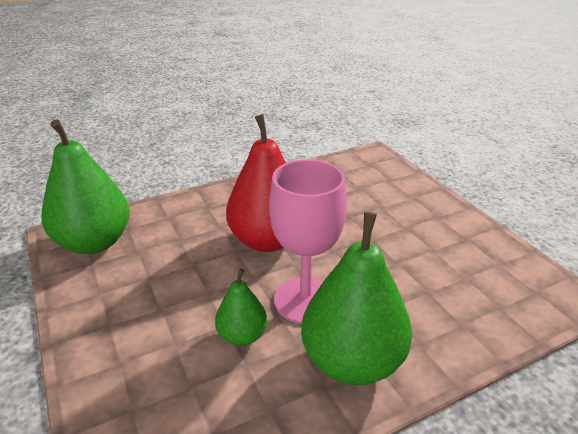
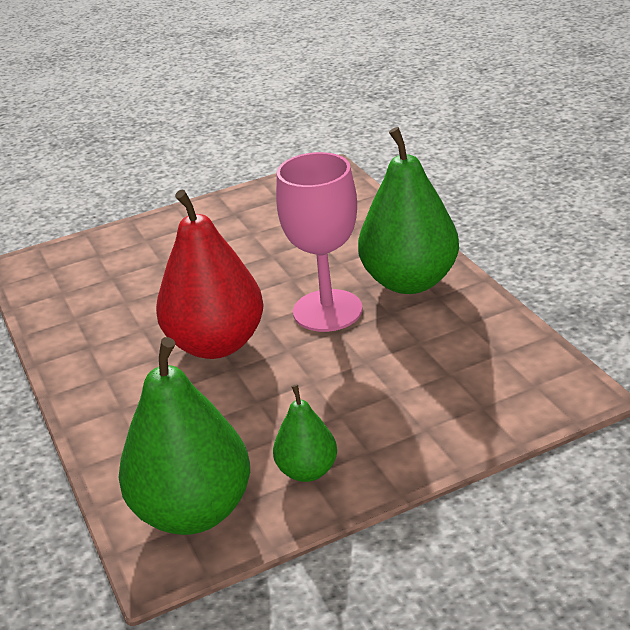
camera: 85 degrees left, 0 degrees up
green pear [215,268,267,346] -> green pear moved to [273,384,337,482]

